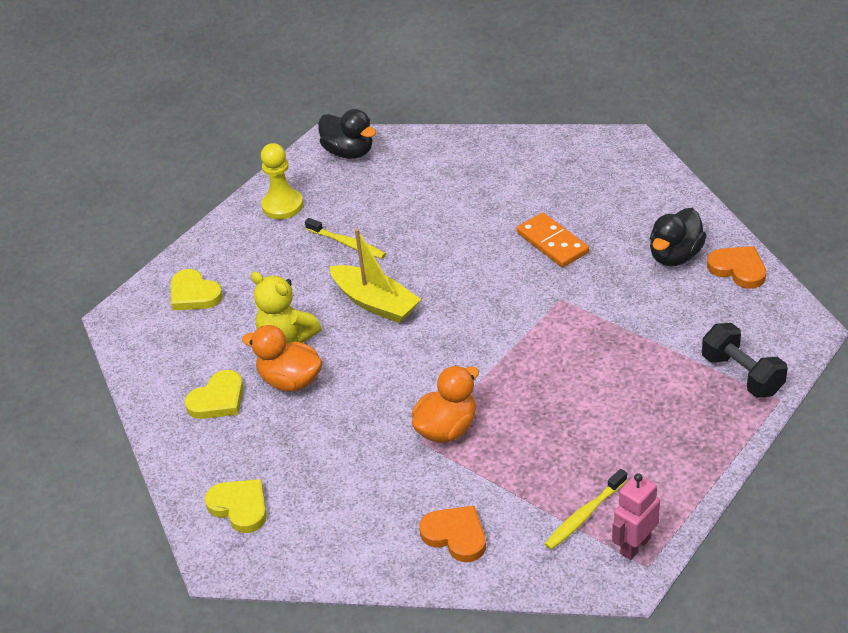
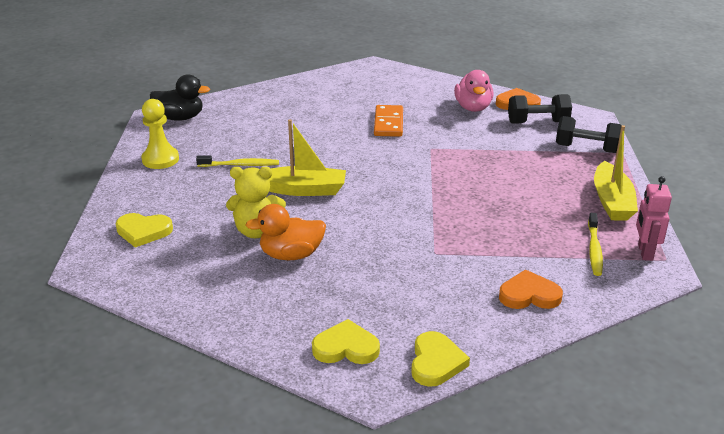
camera: 40 degrees left, 10 degrees down
yellow heart [185,370,244,419] -> yellow heart moved to [411,331,470,387]
orange duck [412,366,479,443] -> none
orange domino [517,213,589,267] -> orange domino turned 75 degrees clockwise [374,105,403,137]
black duck [650,208,707,266] -> pink duck [454,70,494,112]
none -> black dumbbell [508,94,572,124]
none -> yellow boat [594,125,638,221]

